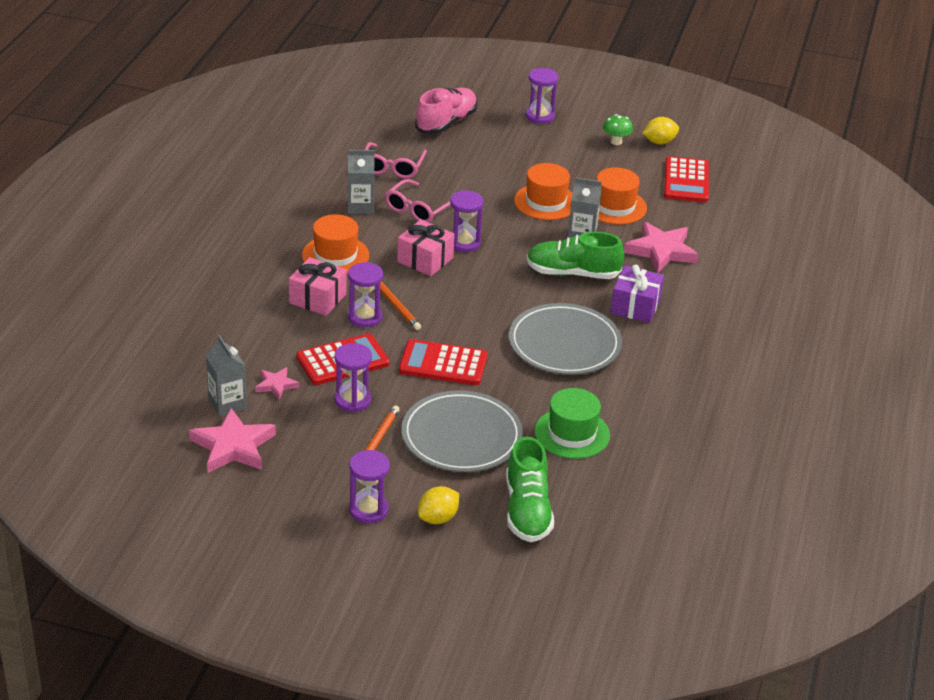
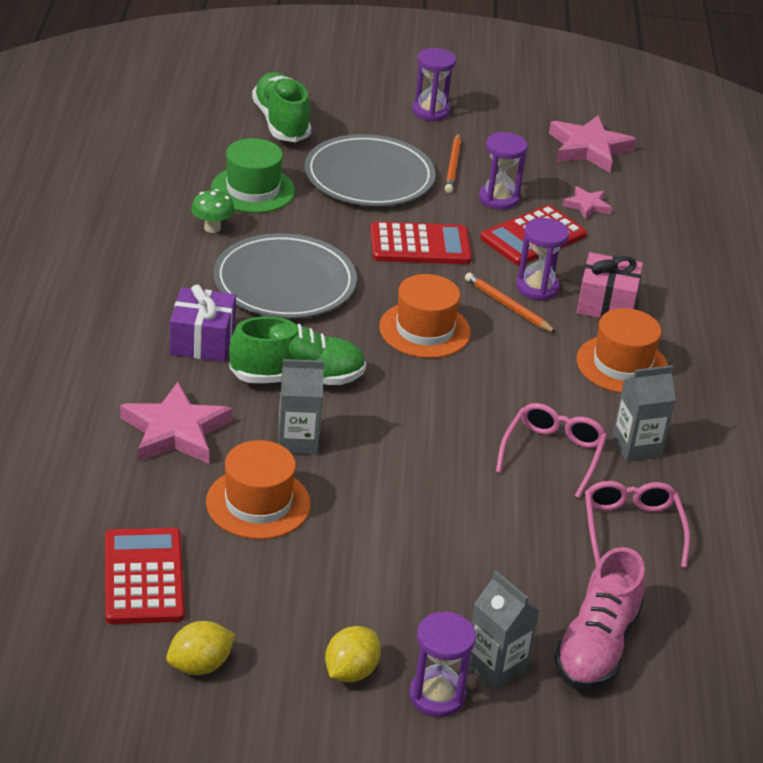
camera: 165 degrees right, 0 degrees up
grey carton [206,335,247,417] -> grey carton moved to [469,570,539,690]
pink gift [397,220,455,276] -> none
yellow lemon [418,486,459,524] -> yellow lemon moved to [325,626,381,682]
purple hourglass [450,190,483,252] -> none
orange hat [514,163,573,220] -> orange hat moved to [379,274,471,358]
green mushroom [603,114,633,145] -> green mushroom moved to [191,189,235,233]

